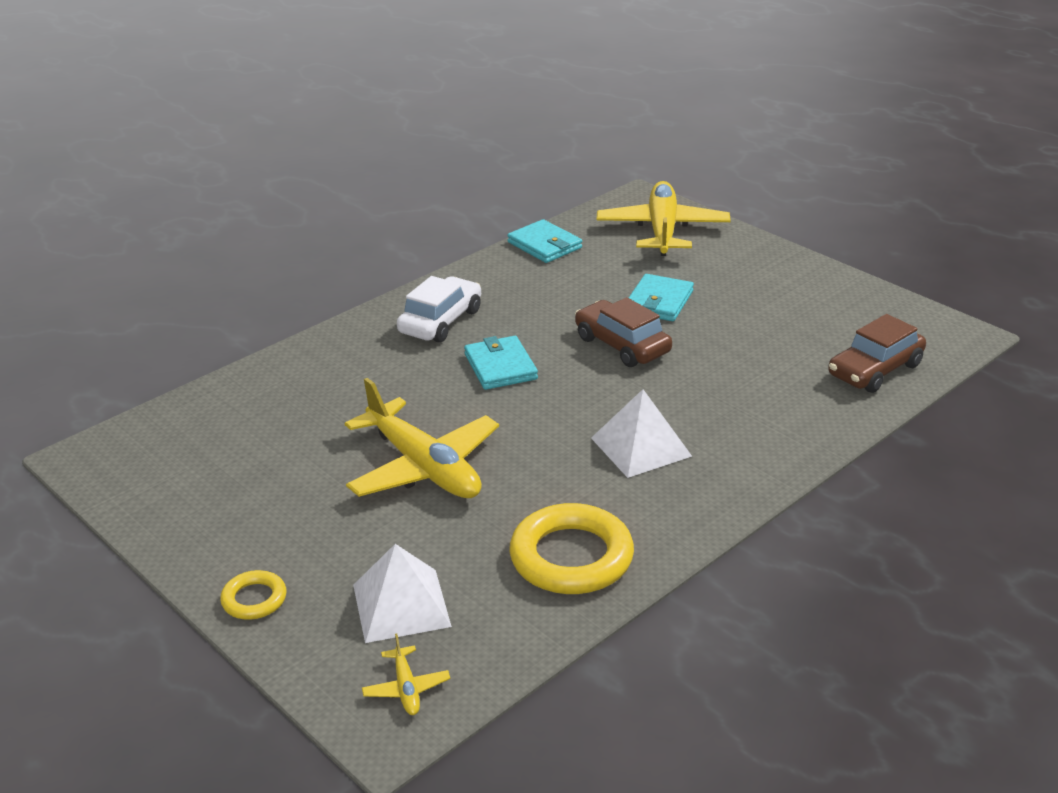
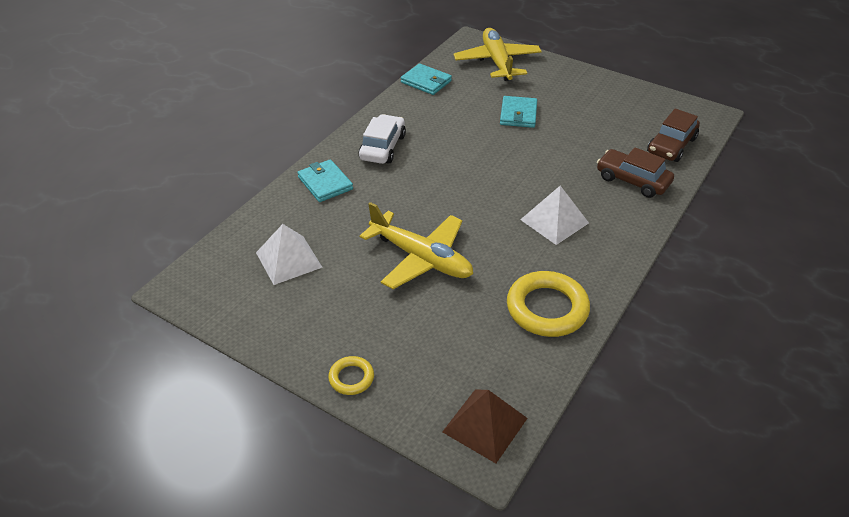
camera: 15 degrees left, 10 degrees up
white pyramid [353,544,452,643] -> white pyramid moved to [256,224,323,285]
yellow plane [362,633,450,715] -> brown pyramid [442,389,528,463]
turquoise wallet [464,336,538,390] -> turquoise wallet moved to [297,159,353,202]
brown car [575,297,672,367] -> brown car moved to [597,147,674,198]

